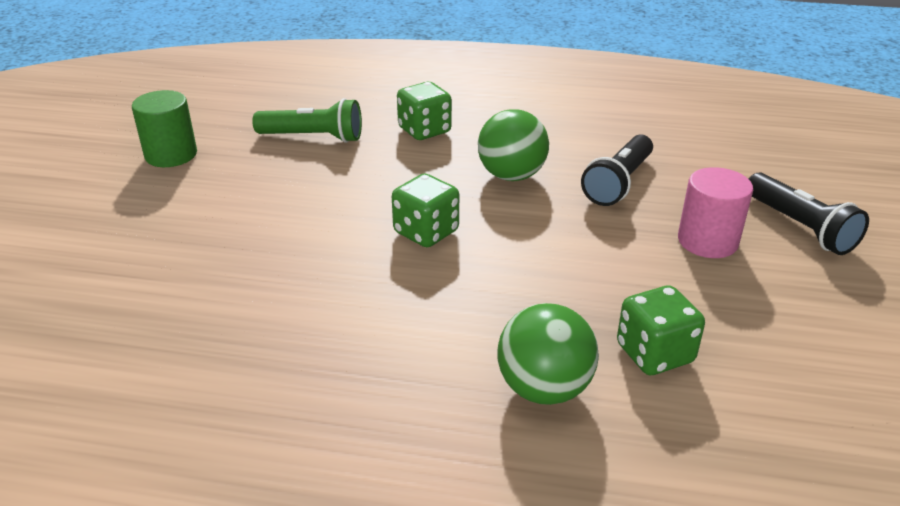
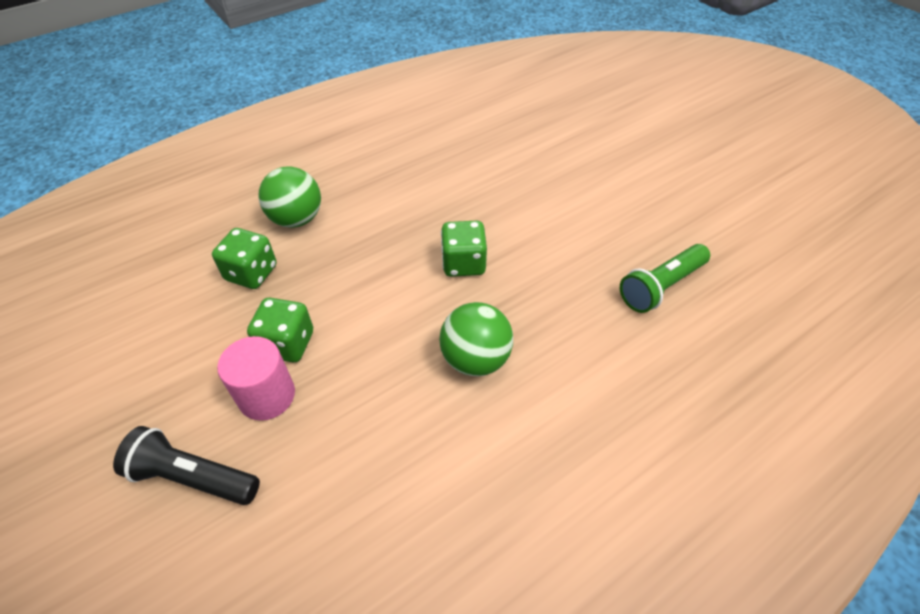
camera: 135 degrees right, 15 degrees up
green cylinder [132,90,197,167] -> none
green dice [397,82,452,140] -> green dice moved to [247,298,313,362]
black flashlight [581,135,653,206] -> none

